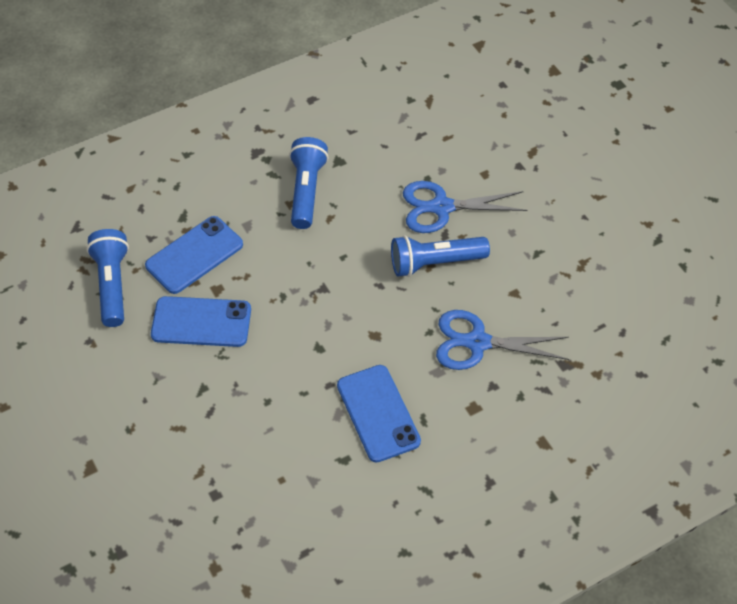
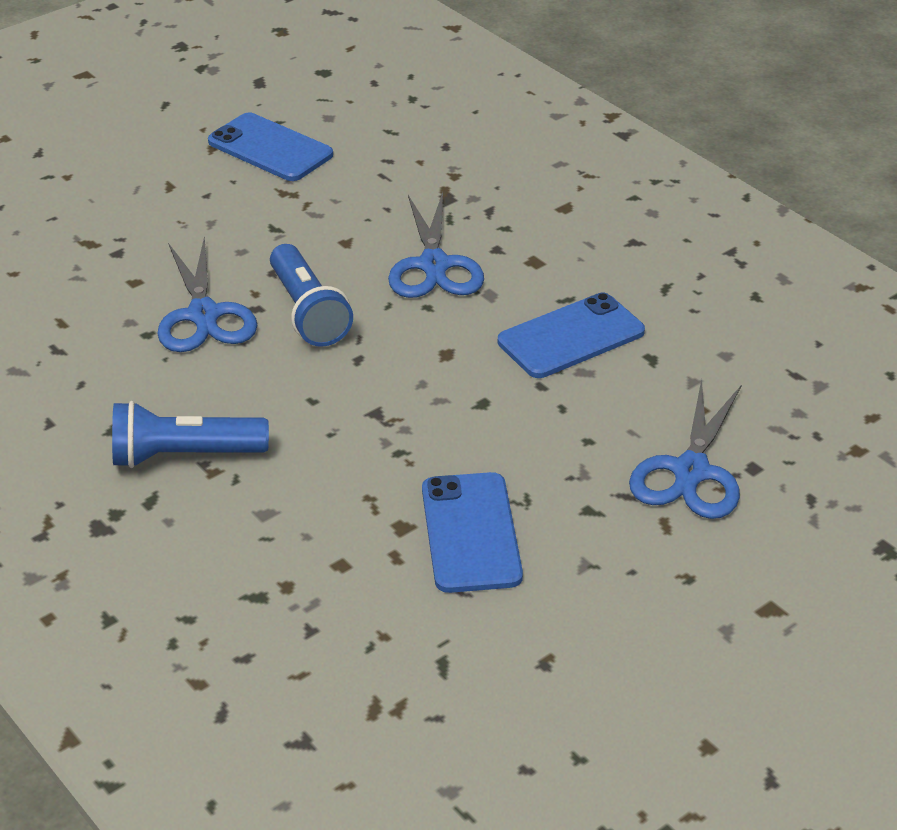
camera: 100 degrees left, 15 degrees down
blue flashlight [86,229,129,327] -> none
blue phone [145,216,243,294] -> blue phone moved to [208,113,333,181]
none -> blue scissors [629,379,742,519]

